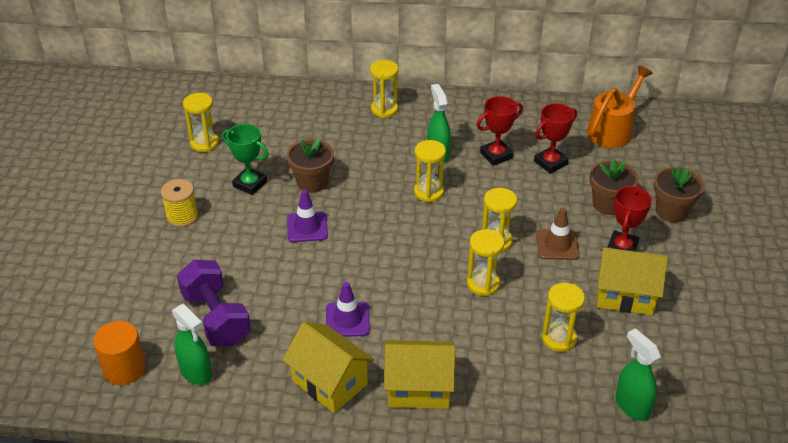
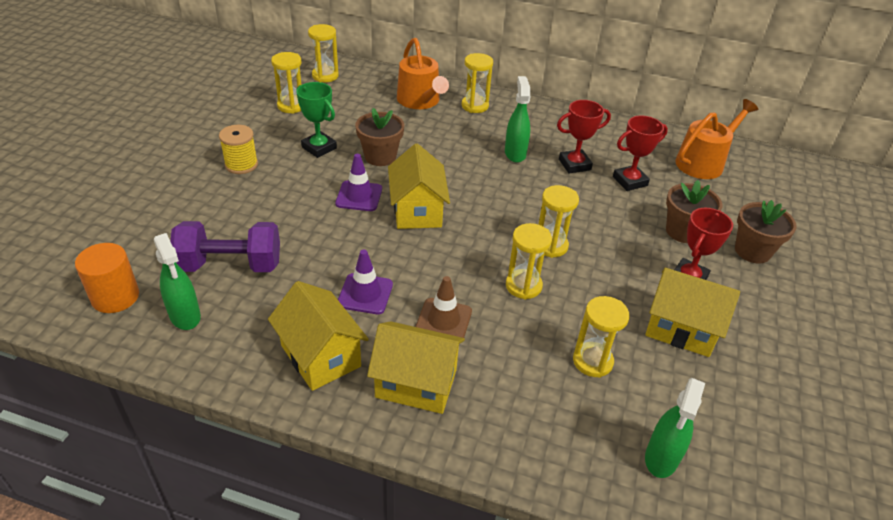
camera: 10 degrees right, 0 degrees up
purple dumbbell [177,260,251,346] -> purple dumbbell turned 75 degrees counterclockwise [170,221,280,272]
yellow hourglass [414,140,446,203] -> yellow hourglass moved to [308,24,339,82]
brown traffic cone [536,207,580,260] -> brown traffic cone moved to [415,276,472,338]
green spray bottle [615,328,661,421] -> green spray bottle turned 135 degrees counterclockwise [645,378,705,478]
none -> yellow house [388,143,450,229]
none -> orange watering can [397,38,449,109]

